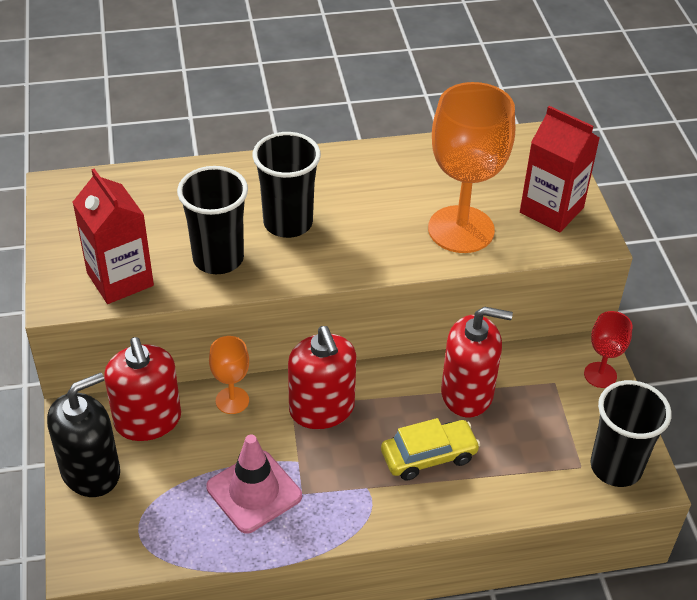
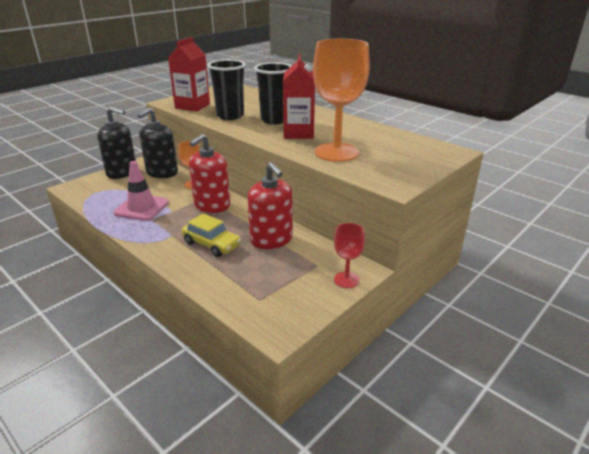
camera: 55 degrees right, 15 degrees down
red soap dispenser [104,337,181,441] -> black soap dispenser [137,108,178,178]
red carton [520,106,600,232] -> red carton moved to [283,54,315,139]
black cup [590,380,672,487] -> none

